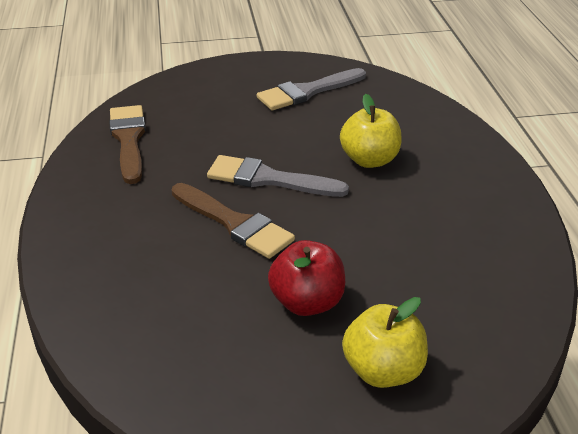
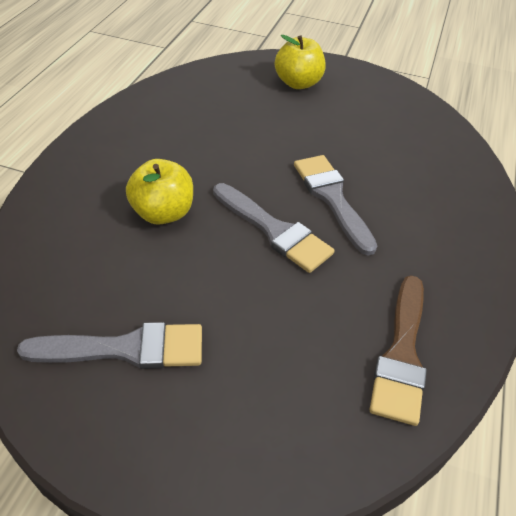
camera: 155 degrees left, 10 degrees up
brown brush [172,183,295,259] -> grey brush [294,155,377,256]
red apple [268,240,345,316] -> none

